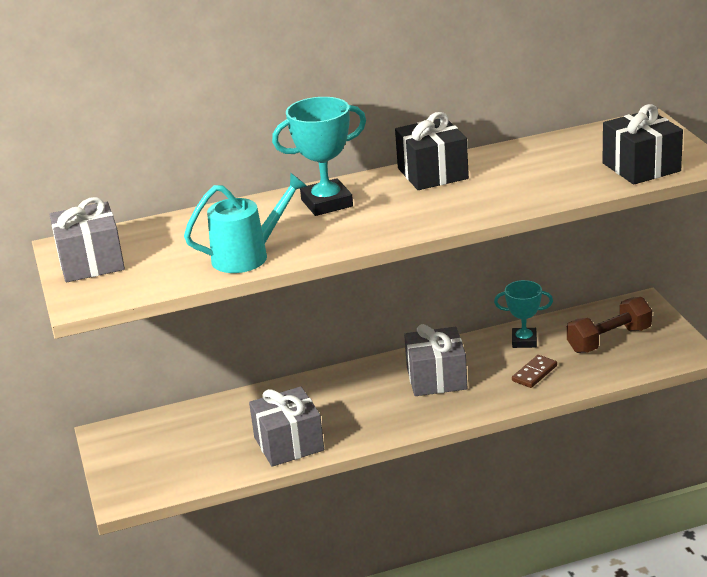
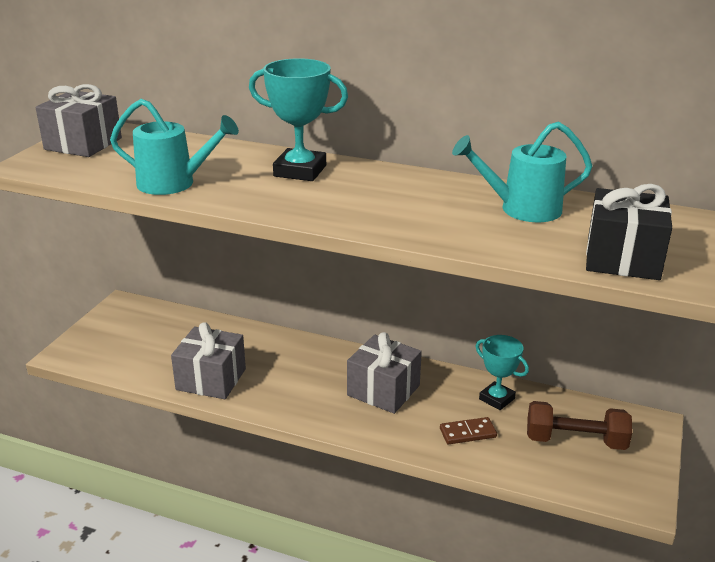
camera: 35 degrees right, 0 degrees up
black gift [395,112,469,190] -> none
none -> turquoise watering can [452,121,592,222]

